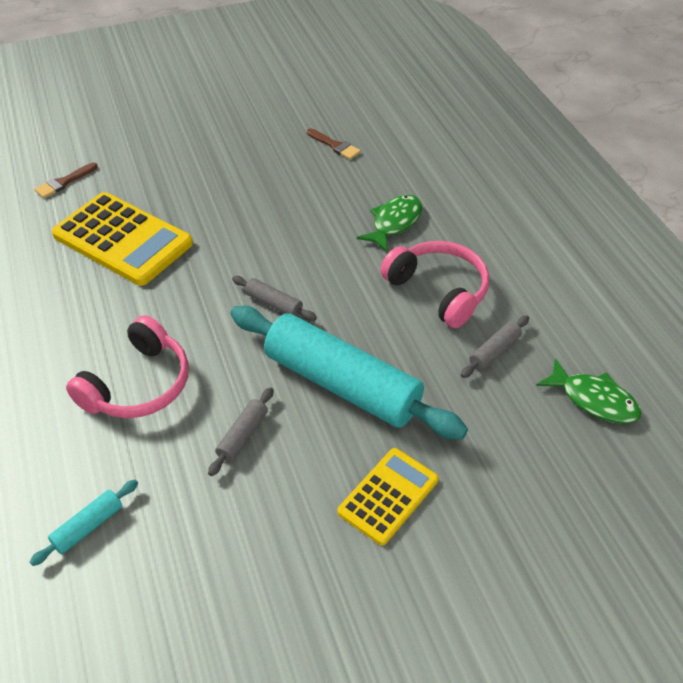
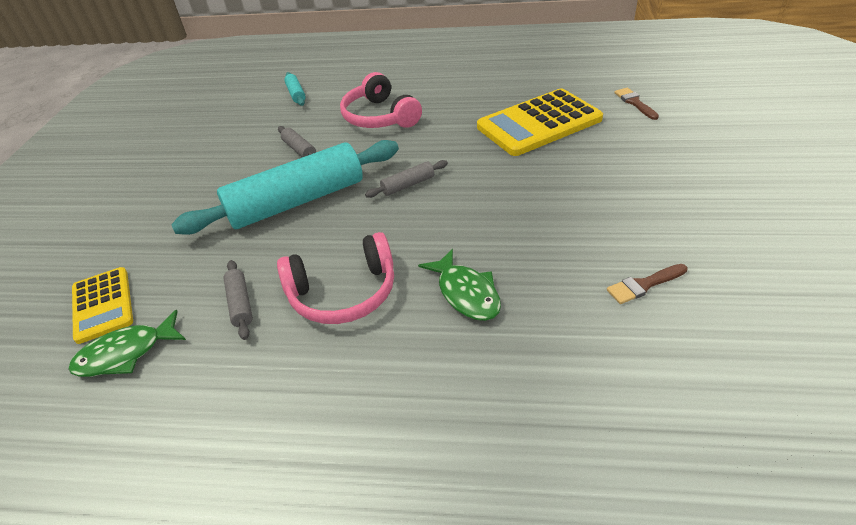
camera: 120 degrees right, 5 degrees down
yellow calculator [338,448,439,545] -> yellow calculator moved to [72,267,133,344]

